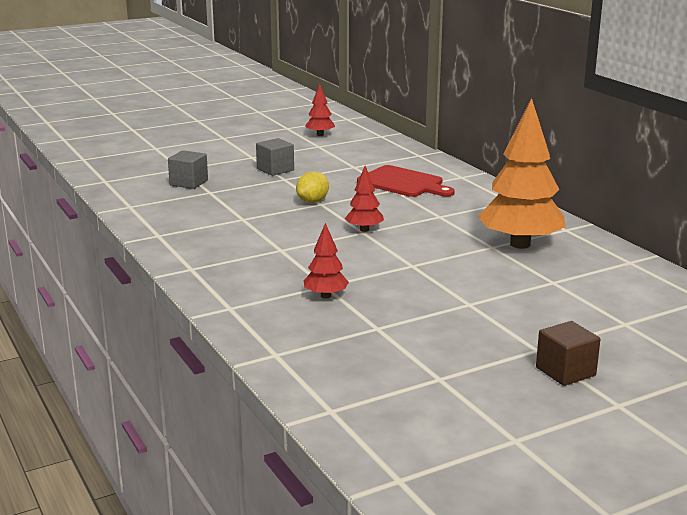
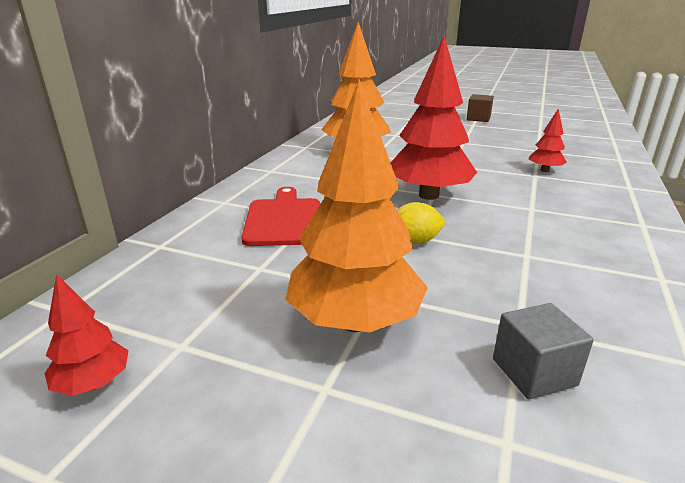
camera: 130 degrees left, 5 degrees up
grey cube [256,138,294,176] -> orange tree [285,79,428,332]
red tree [345,166,384,232] -> red tree [391,36,477,200], size x2.12

